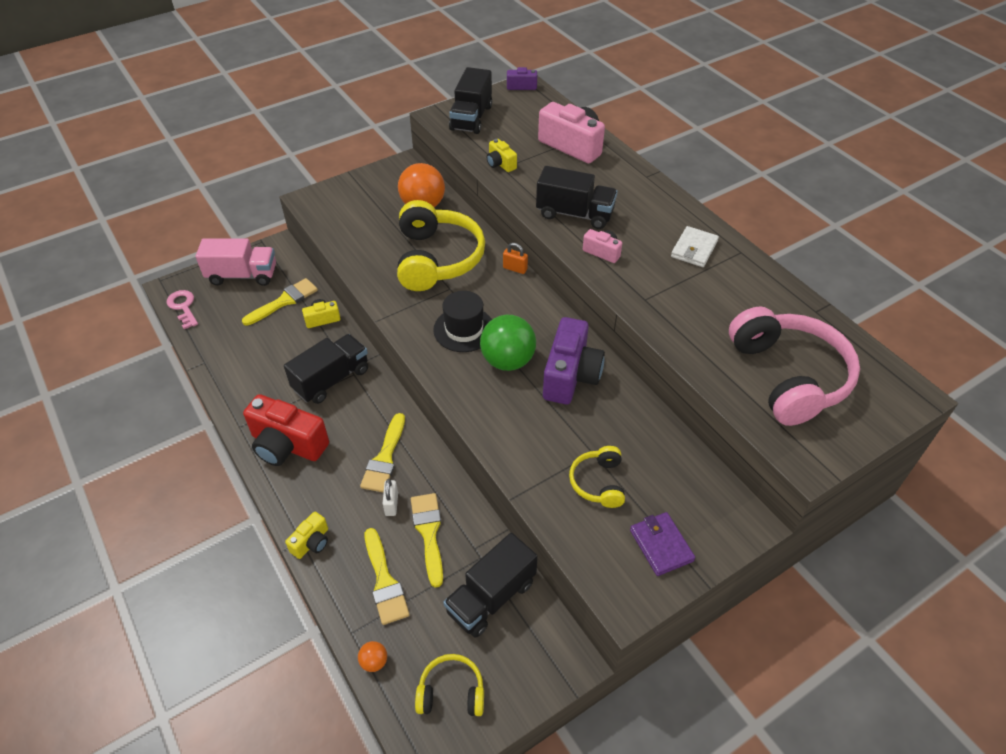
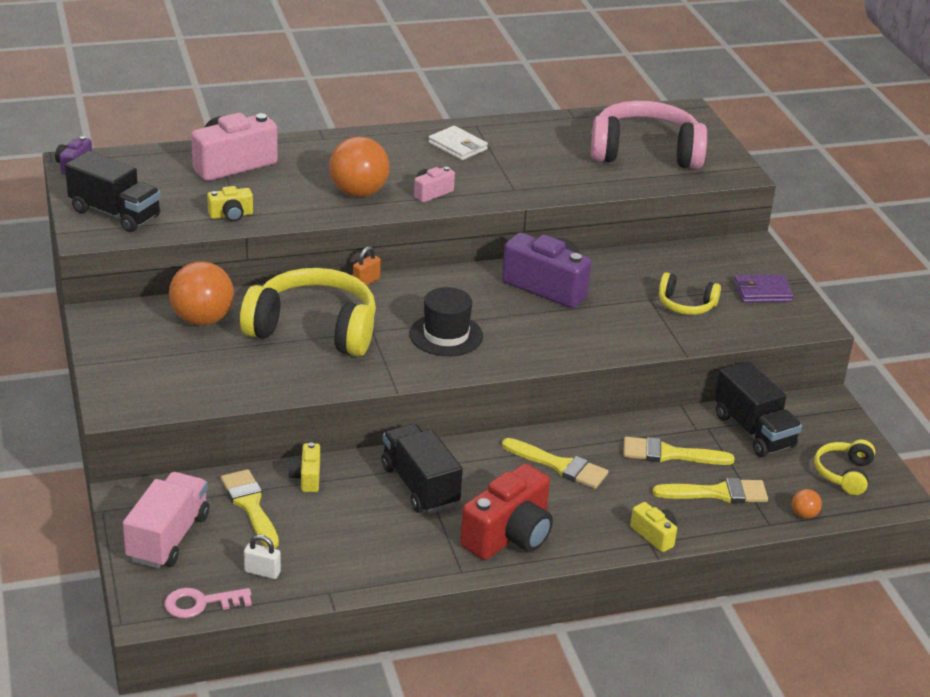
camera: 75 degrees left, 15 degrees down
white padlock [383,479,398,516] -> white padlock moved to [244,535,281,579]
green ball [480,315,536,371] -> none
black truck [536,166,618,229] -> orange ball [329,136,390,197]

